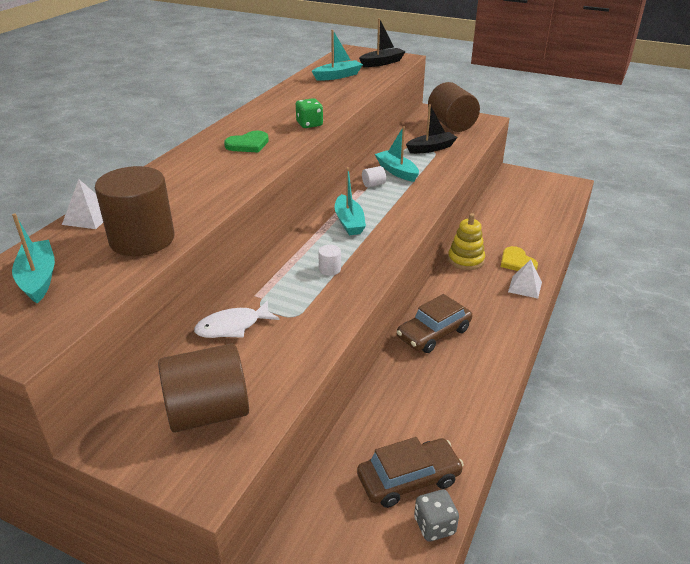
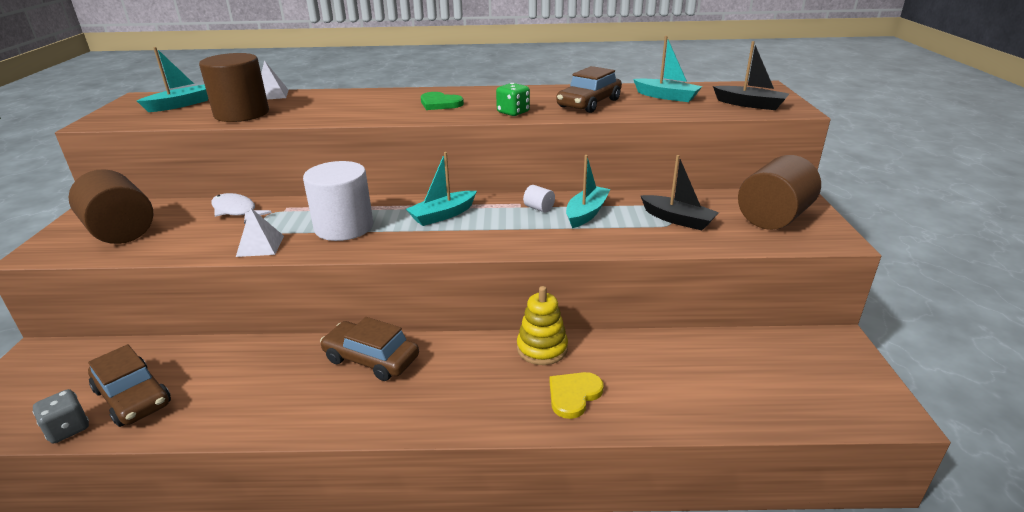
camera: 65 degrees right, 5 degrees down
white cylinder [318,245,341,276] -> white cylinder [303,161,373,241], size x2.47
white pyramid [508,259,542,299] -> white pyramid moved to [236,207,284,257]
none -> brown car [556,66,622,113]

